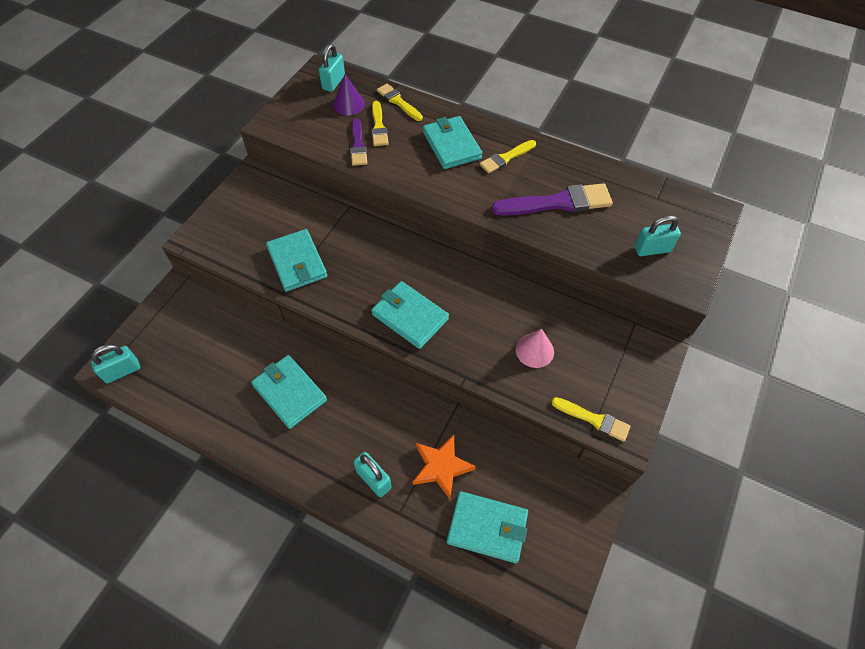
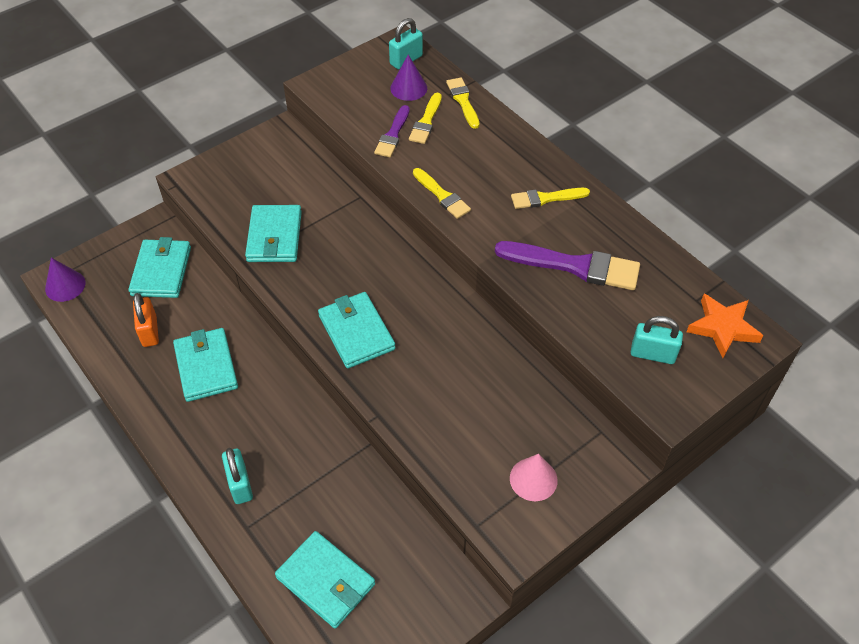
camera: 25 degrees right, 5 degrees down
turquoise padlock [91,344,140,383] -> purple cone [45,258,85,302]
orange star [413,435,476,499] -> orange star moved to [686,294,763,358]
turquoise wallet [423,116,482,169] -> turquoise wallet moved to [128,237,191,298]
pink cone [516,329,554,368] -> pink cone moved to [510,454,558,501]
yellow brush [551,397,630,442] -> yellow brush moved to [413,168,471,219]
none -> orange padlock [133,293,159,347]

